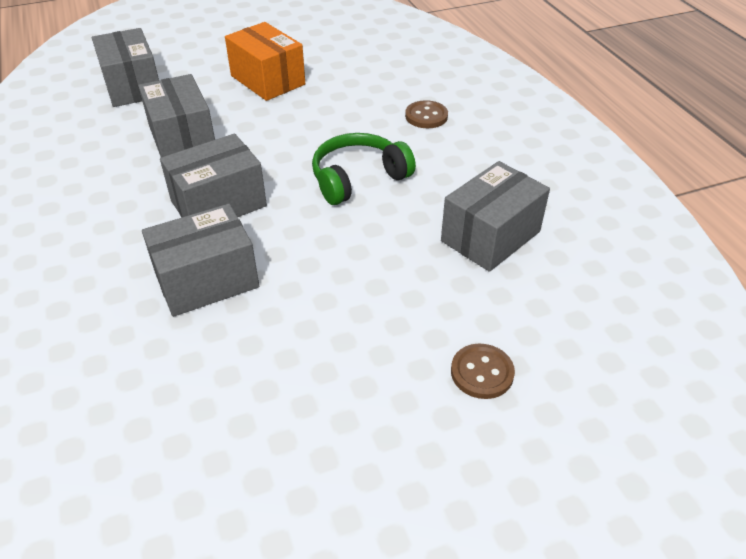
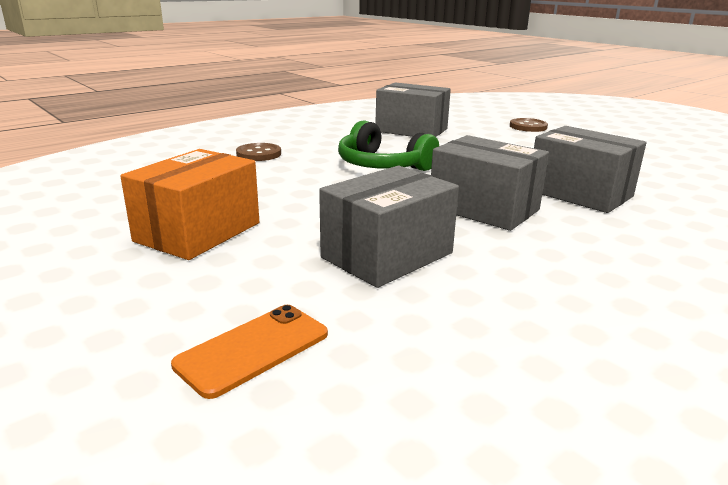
camera: 110 degrees left, 20 degrees down
grey box [92,28,159,107] -> orange phone [171,305,328,399]

